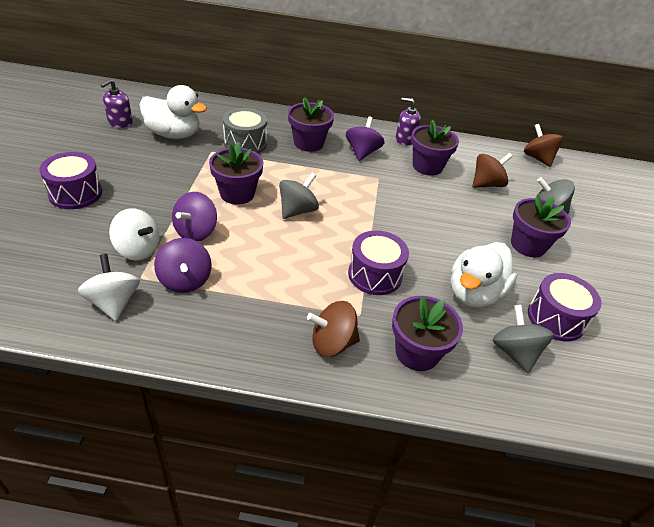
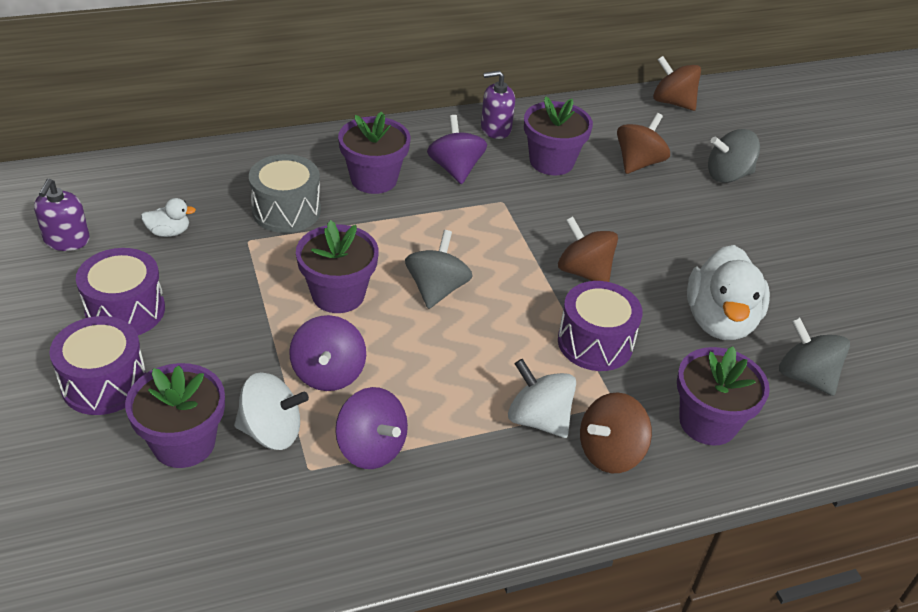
camera: 25 degrees left, 0 degrees up
white spinning top [78,254,140,321] -> white spinning top moved to [508,359,576,438]
white duck [139,85,207,139] -> white duck [141,198,196,237], size x0.45
purple flower pot [511,194,571,257] -> purple flower pot moved to [125,363,225,468]
purple drum [528,273,602,342] -> purple drum moved to [76,248,165,335]
none -> brown spinning top [558,216,618,282]

